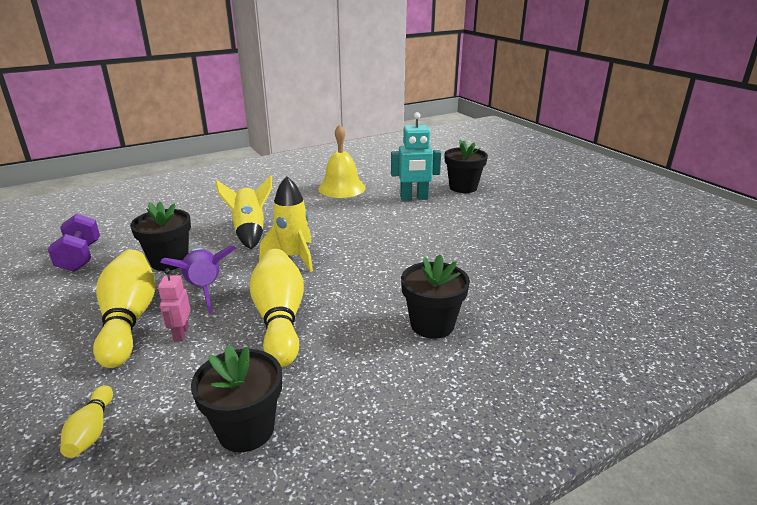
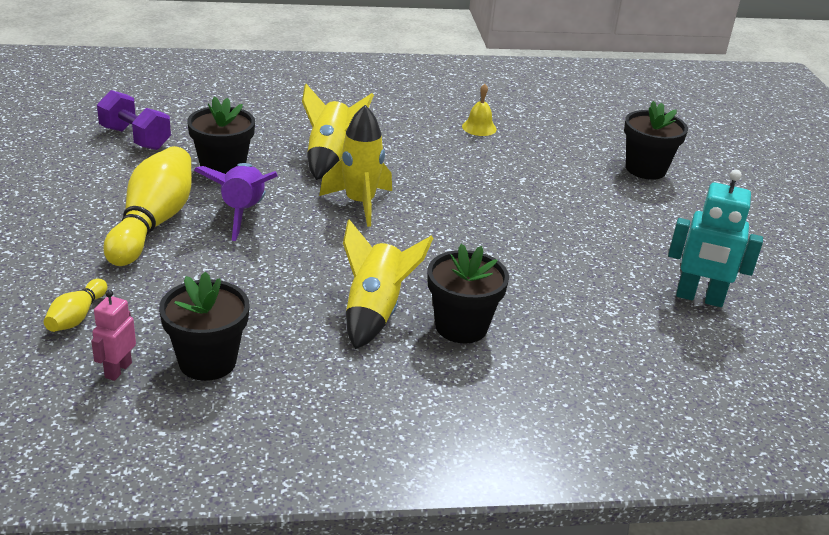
camera: 20 degrees right, 5 degrees up
purple dumbbell [48,214,100,272] -> purple dumbbell turned 60 degrees counterclockwise [97,90,171,150]
pink robot [158,269,191,341] -> pink robot moved to [91,290,136,381]
yellow bowling pin [249,249,304,367] -> none
yellow bell [318,124,365,198] -> yellow bell [462,84,497,136], size x0.53
turquoise robot [391,112,441,201] -> turquoise robot moved to [668,170,763,307]
none -> yellow rocket [343,219,433,349]

